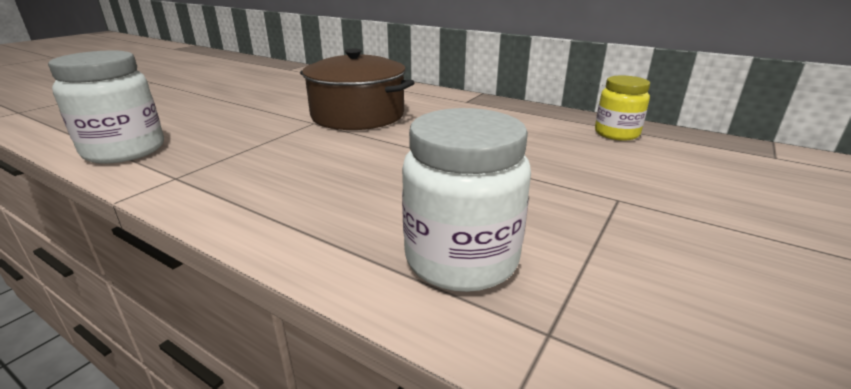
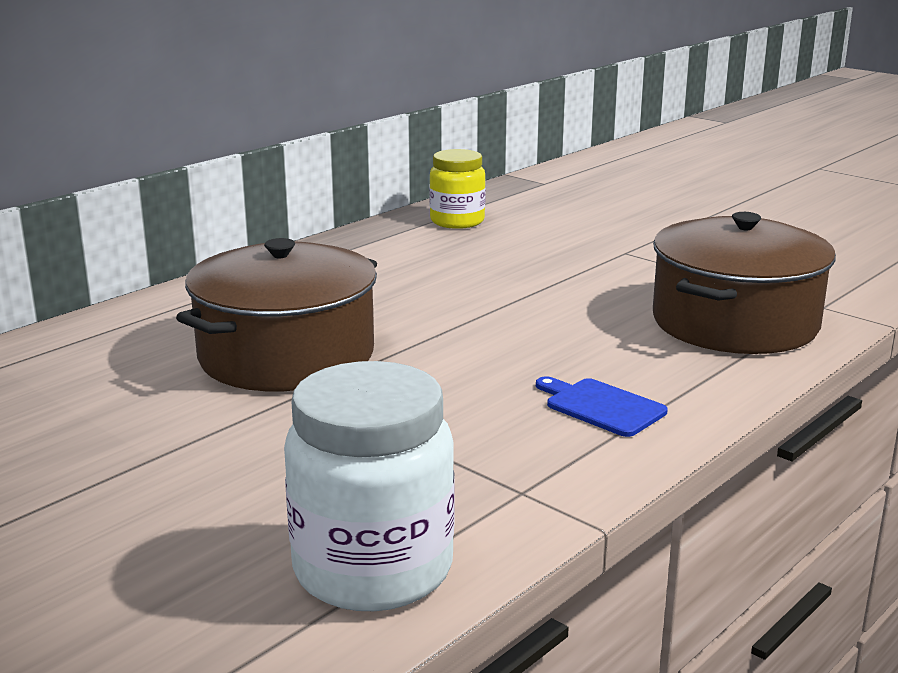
camera: 80 degrees left, 5 degrees down
white jar [402,108,531,292] -> brown pot [653,212,836,354]
none -> blue cutting board [536,376,668,437]

